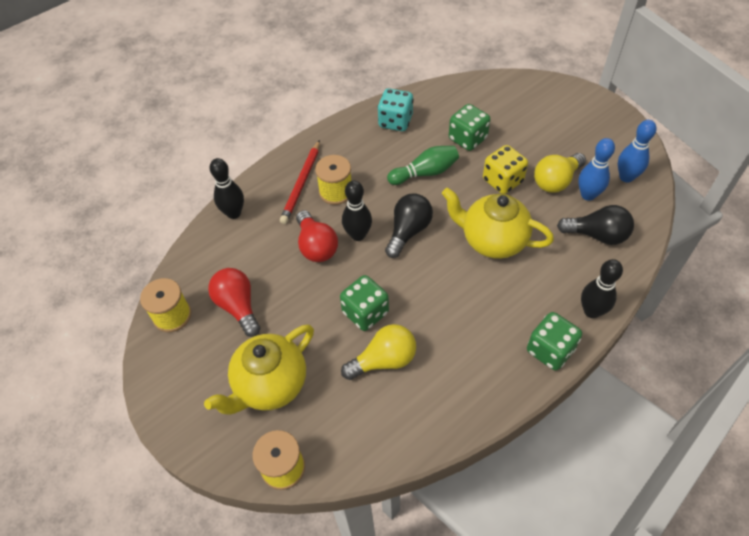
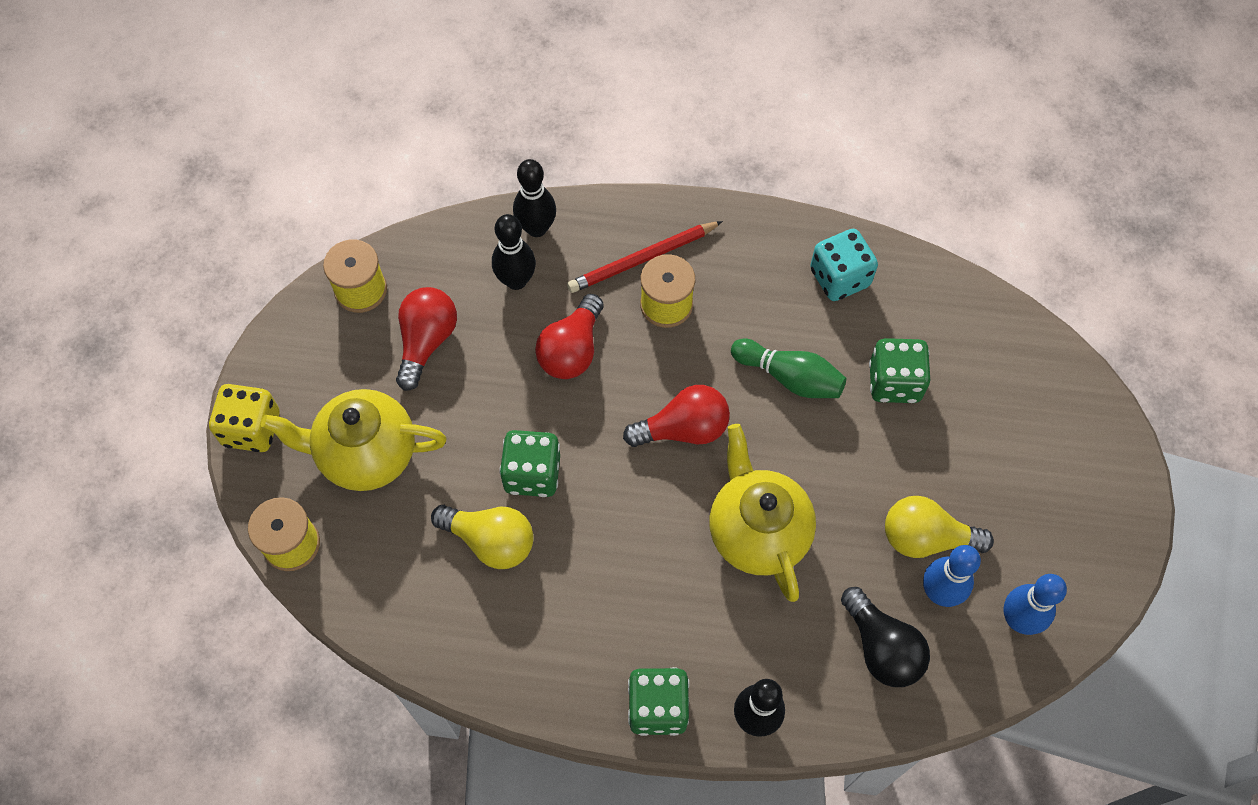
camera: 45 degrees right, 10 degrees up
black bowling pin [342,180,372,241] -> black bowling pin moved to [492,214,536,290]
black light bulb [385,193,433,258] -> red light bulb [623,385,730,447]
yellow dice [483,145,528,194] -> yellow dice moved to [209,384,279,452]

